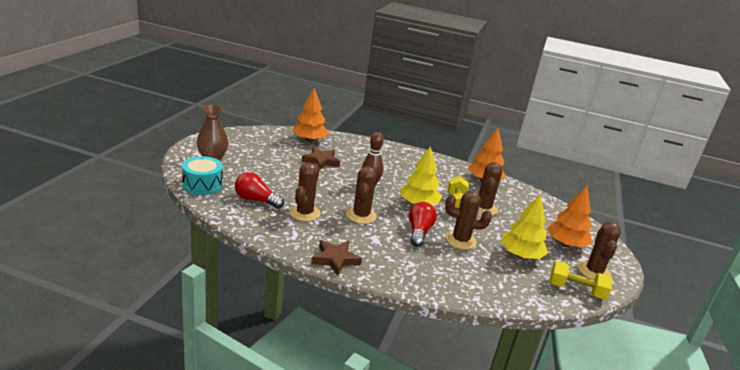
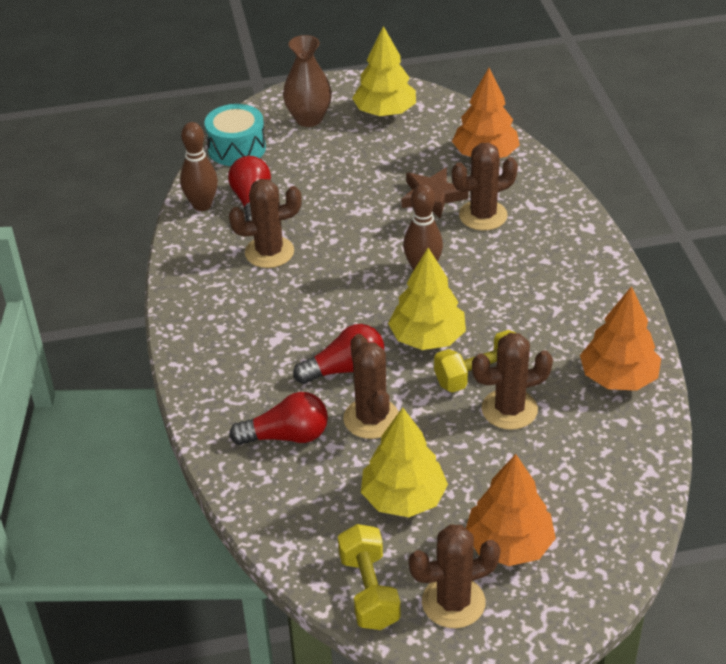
camera: 65 degrees right, 15 degrees up
brown star [311,240,362,276] -> none
brown cactus [346,166,377,224] -> brown cactus moved to [452,143,518,231]
none -> brown bowling pin [180,122,218,211]
none -> red light bulb [229,392,328,445]
none -> yellow tree [352,26,416,116]

